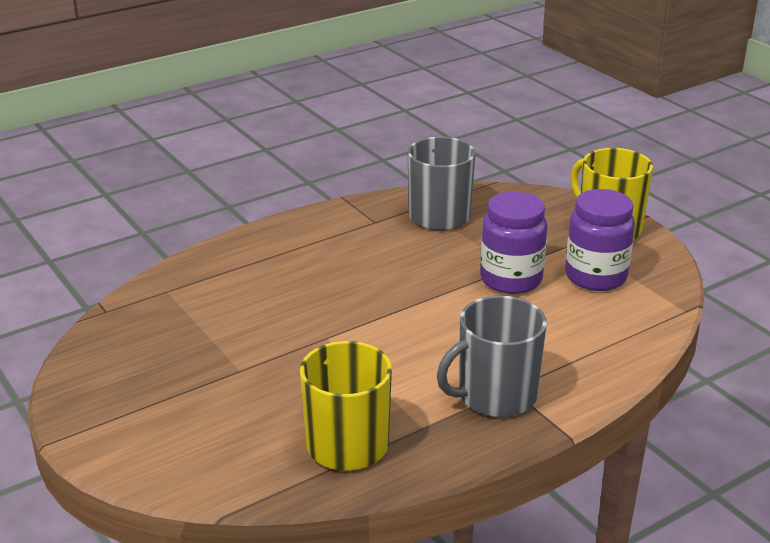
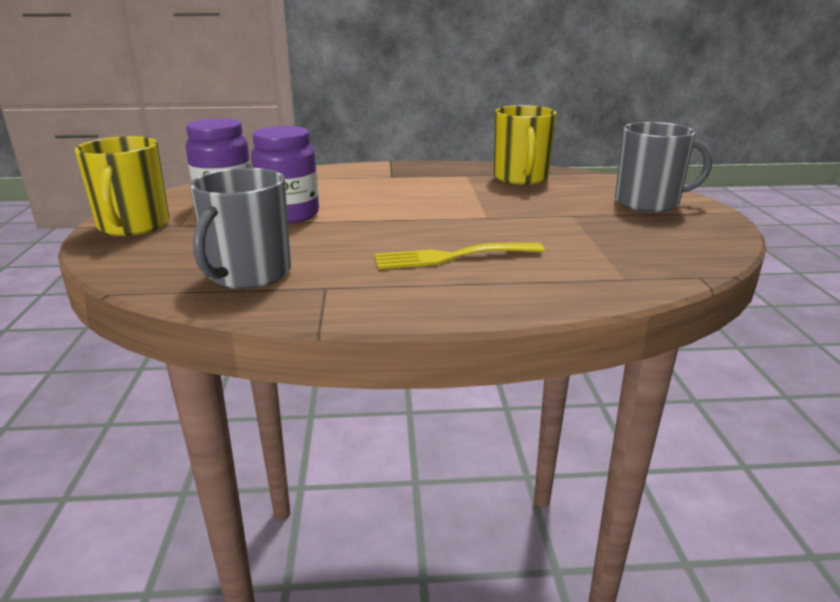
camera: 150 degrees left, 5 degrees down
grey mug [437,296,547,417] -> grey mug moved to [615,122,712,212]
none -> yellow fork [374,243,545,269]

